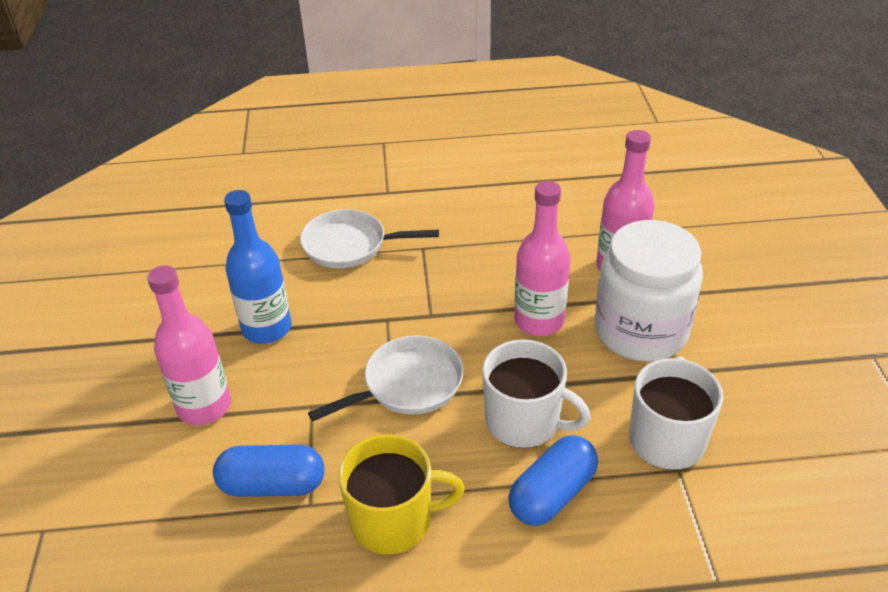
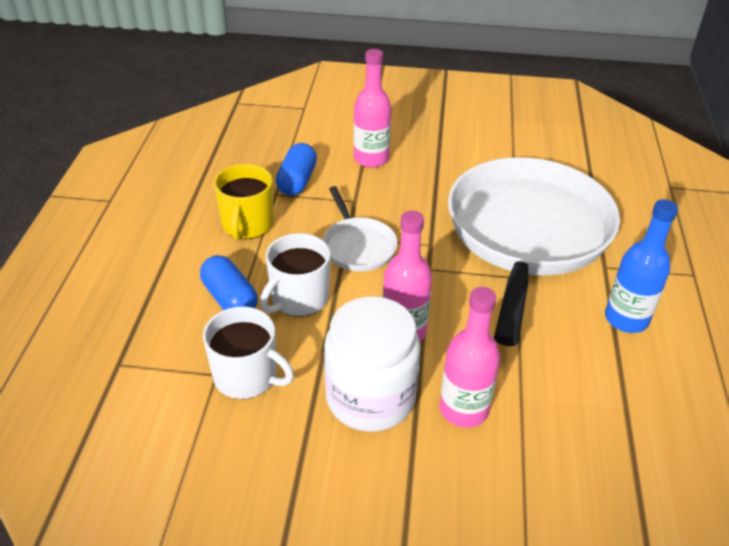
camera: 100 degrees right, 0 degrees up
blue bottle [224,190,292,344] -> blue bottle moved to [605,199,678,333]
white pan [300,209,439,268] -> white pan [448,157,620,346], size x2.32

